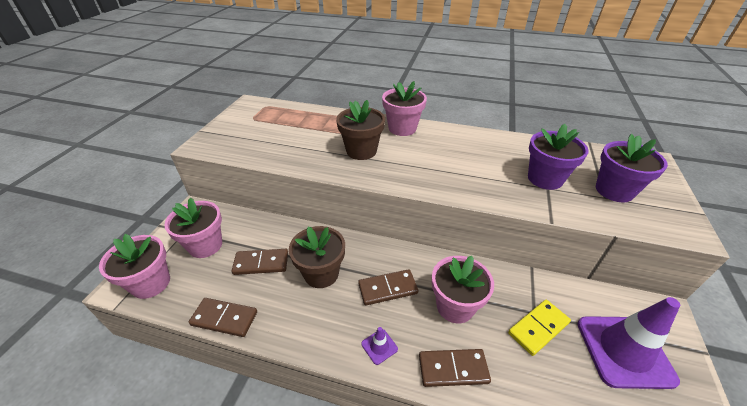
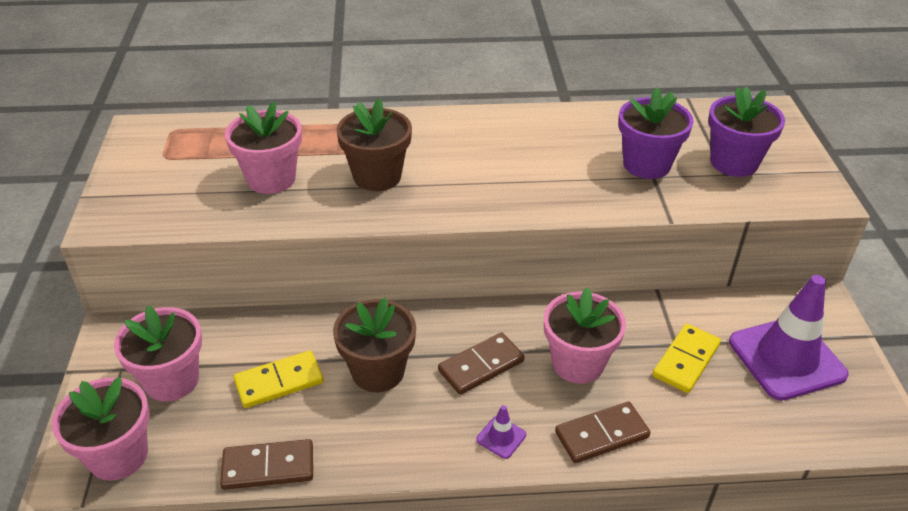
camera: 20 degrees left, 0 degrees up
brown domino [232,249,288,275] -> yellow domino [234,351,323,408]
pink flower pot [382,81,427,136] -> pink flower pot moved to [225,102,302,194]

